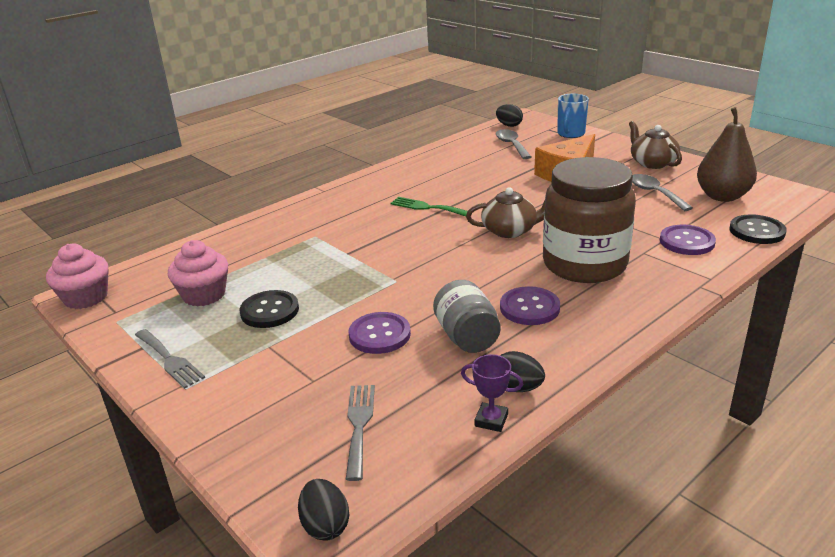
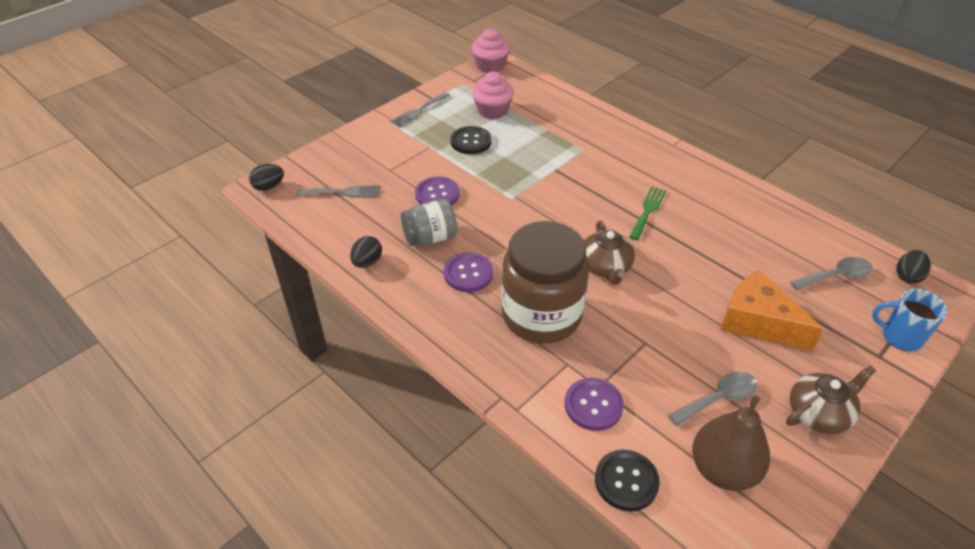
camera: 85 degrees right, 15 degrees up
purple trophy [461,354,523,432] -> none

